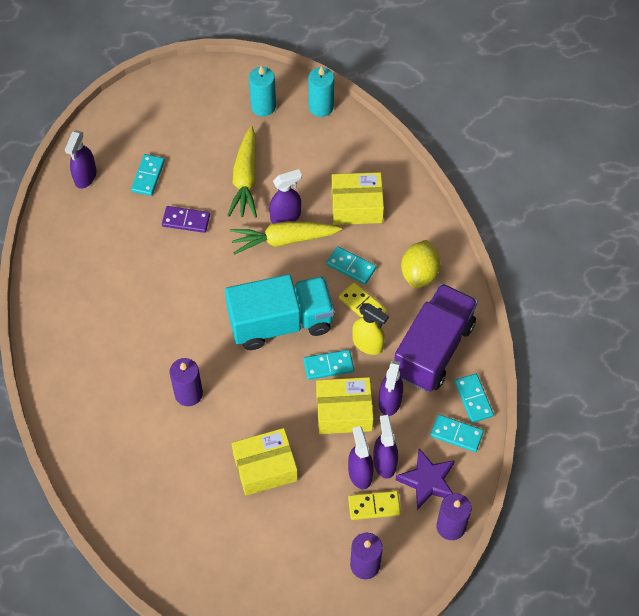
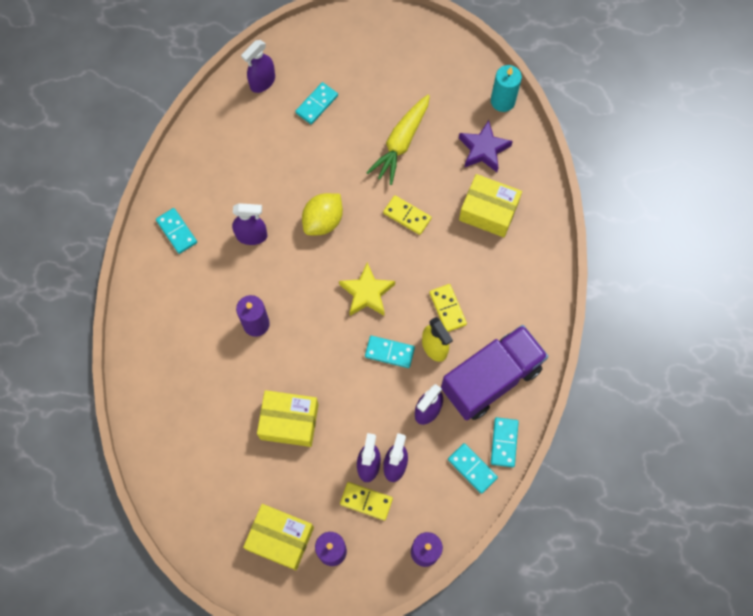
camera: 25 degrees right, 10 degrees up
purple domino [162,206,210,233] -> none
turquoise truck [225,274,335,350] -> yellow star [339,262,395,316]
yellow carrot [230,221,342,255] -> yellow domino [383,195,432,235]
turquoise candle [249,66,276,116] -> none
purple spray bottle [269,169,302,223] -> purple spray bottle moved to [232,203,267,245]
yellow box [316,377,374,434] -> yellow box moved to [243,504,314,570]
turquoise domino [326,246,376,284] -> turquoise domino moved to [156,208,197,254]
purple star [396,448,455,510] -> purple star moved to [459,120,513,172]
yellow lemon [401,240,440,288] -> yellow lemon moved to [302,193,343,235]

